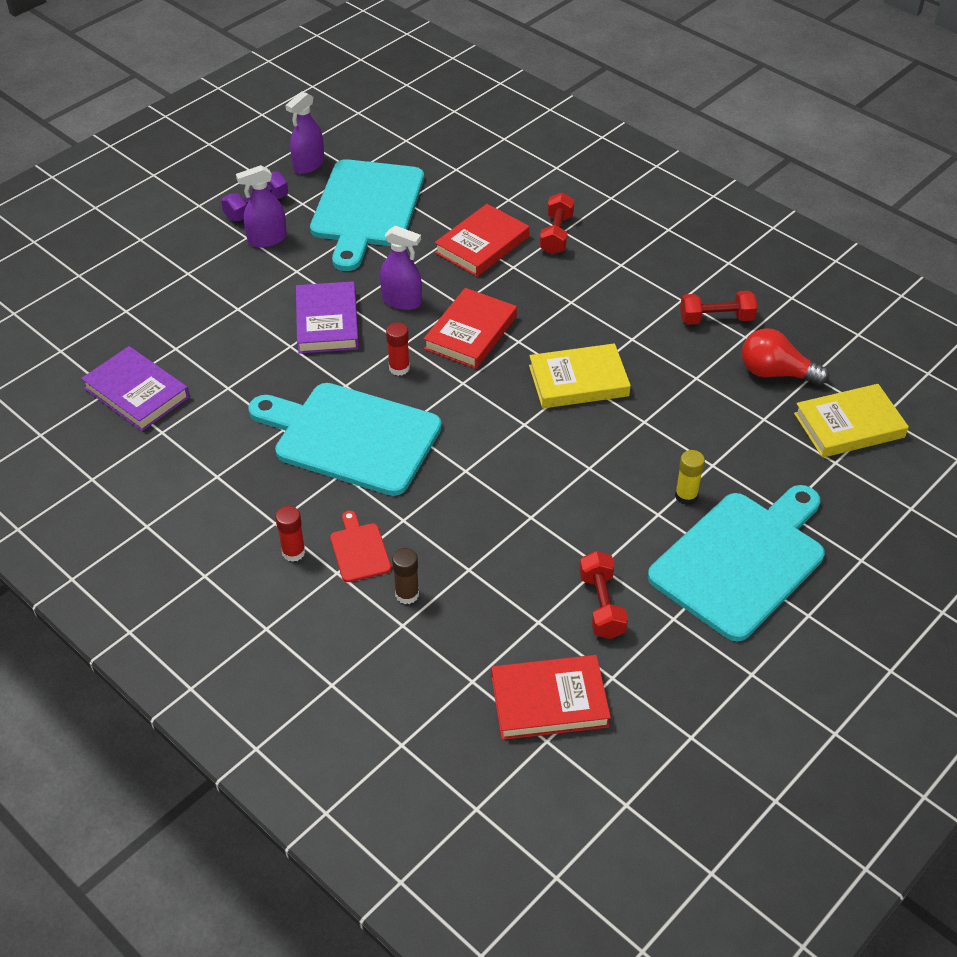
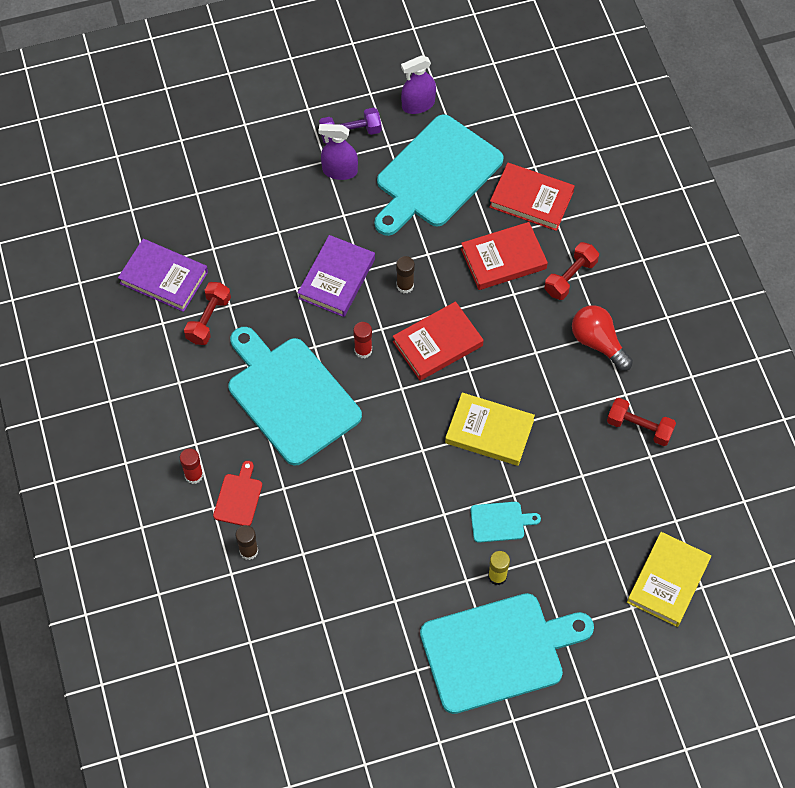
camera: 30 degrees right, 15 degrees up
purple book [81,346,190,431] -> purple book turned 45 degrees counterclockwise [118,239,208,312]
purple spray bottle [380,225,422,310] -> brown glue stick [396,256,415,293]
red book [491,655,611,740] -> red book moved to [489,163,575,231]
red dumbbell [579,551,628,639] -> red dumbbell moved to [184,282,231,345]
red light bulb [742,328,829,386] -> red light bulb moved to [572,305,633,371]
yellow book [794,384,909,458] -> yellow book turned 75 degrees counterclockwise [627,532,711,627]
none -> turquoise cutting board [471,502,541,543]

